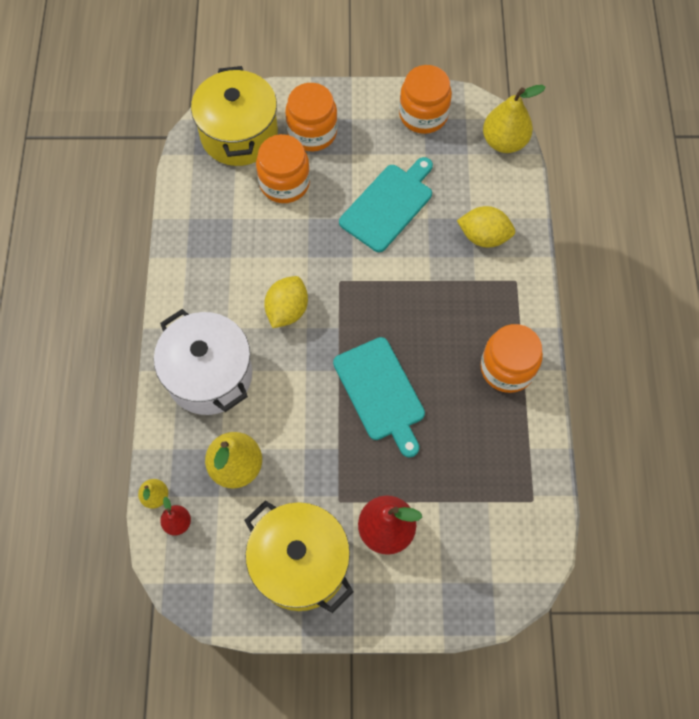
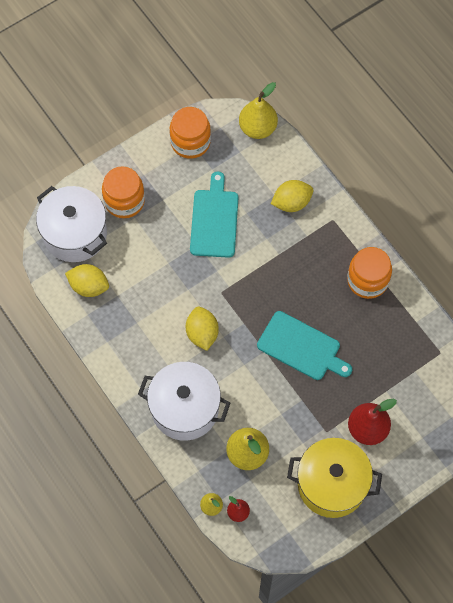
camera: 35 degrees left, 0 degrees up
yellow pot [191,66,278,166] -> white pot [36,186,107,262]
orange jar [256,134,310,203] -> none
none -> yellow lemon [65,264,109,297]

